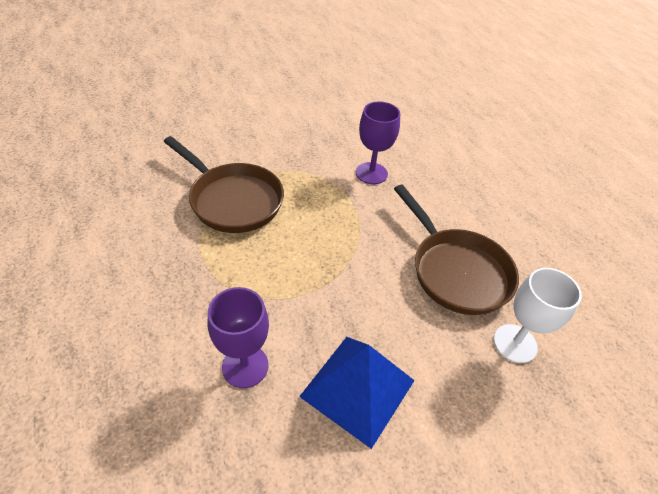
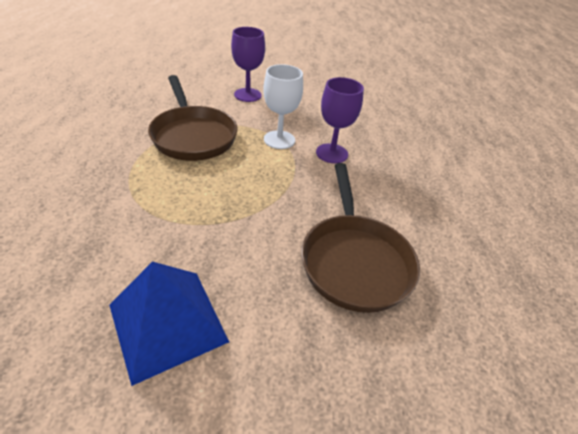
camera: 25 degrees right, 5 degrees down
purple goblet [207,287,269,388] -> purple goblet moved to [231,27,265,102]
white goblet [494,268,582,363] -> white goblet moved to [263,64,303,149]

